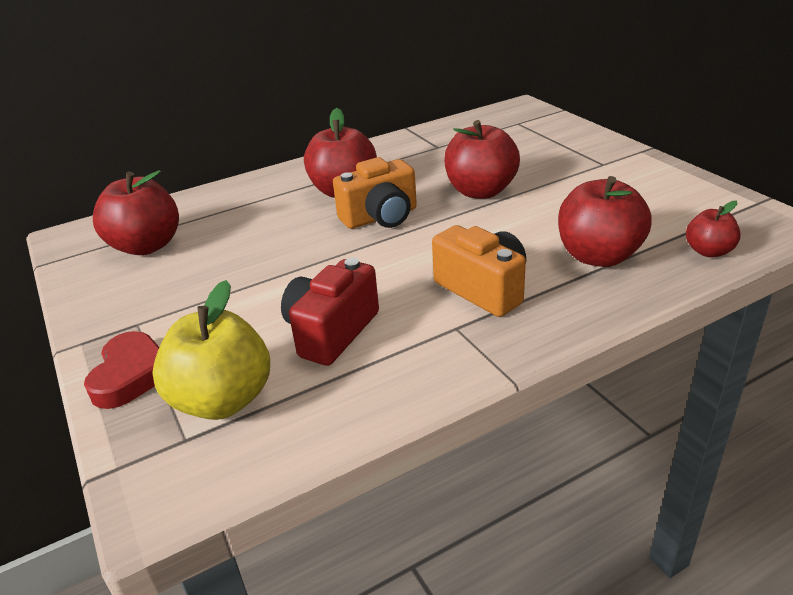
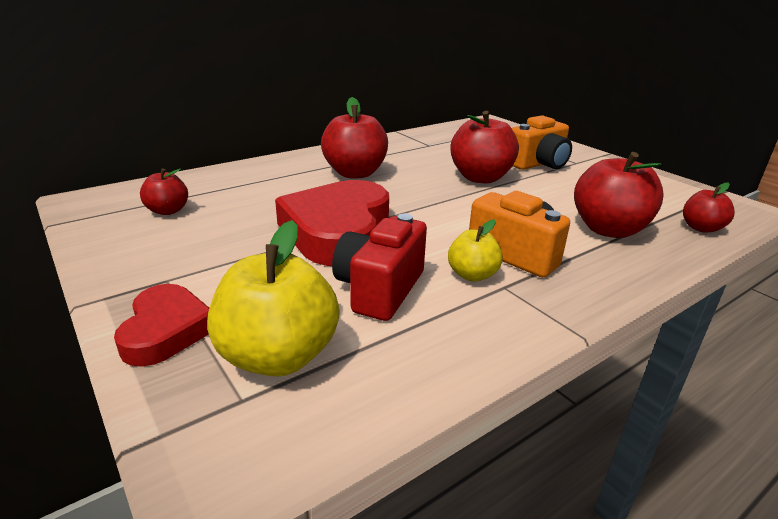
camera: 10 degrees left, 5 degrees down
red apple [93,170,179,255] -> red apple [140,168,188,215], size x0.55
orange camera [333,157,417,229] -> orange camera moved to [512,115,572,170]
none -> red heart [275,180,389,266]
none -> yellow apple [448,219,503,282]

